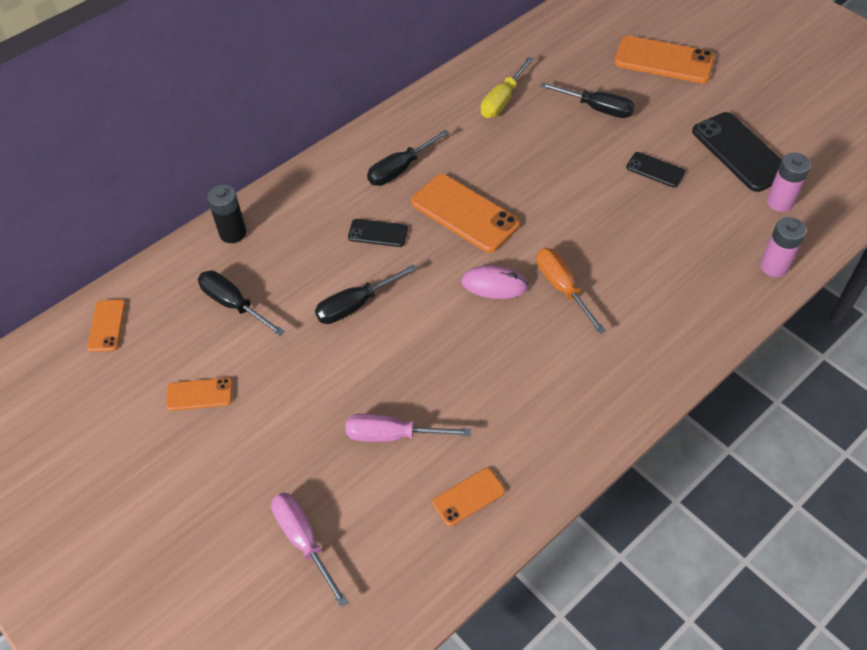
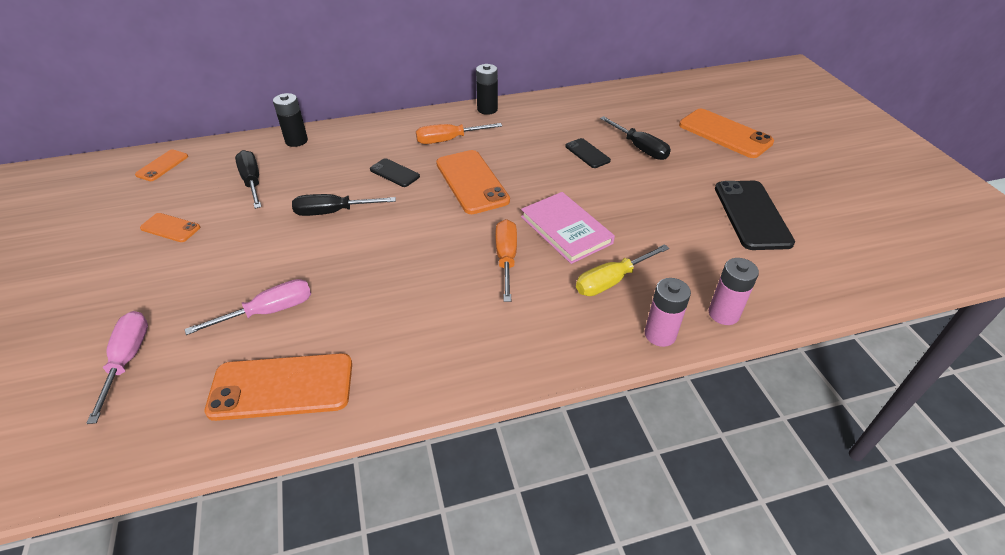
camera: 25 degrees right, 10 degrees down
pink screwdriver [345,414,471,442] -> pink screwdriver turned 120 degrees clockwise [184,279,311,335]
black screwdriver [367,129,450,186] -> orange screwdriver [416,123,502,144]
orange phone [432,468,505,526] -> orange phone [204,353,352,421], size x1.89
pink mouse [461,265,529,299] -> none
yellow screwdriver [481,57,534,118] -> yellow screwdriver moved to [576,244,669,296]
black phone [626,152,685,188] -> black phone moved to [565,138,611,168]
pink battery [767,153,811,212] -> pink battery moved to [645,278,691,347]
none -> black battery [476,64,498,115]
none -> pink book [521,192,615,264]

